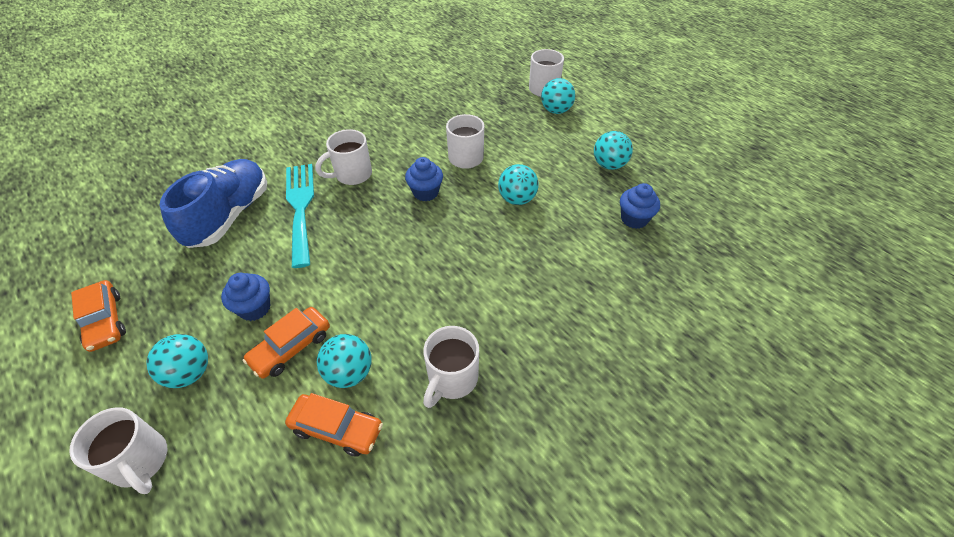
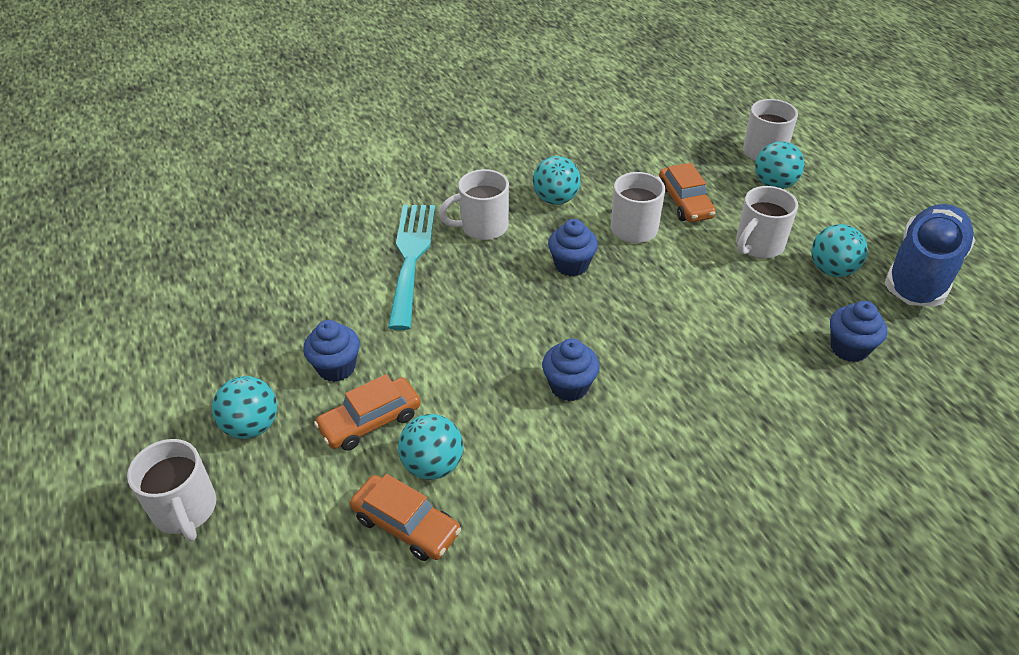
camera: 15 degrees right, 5 degrees down
orange car [71,280,126,352] -> orange car moved to [659,163,716,222]
blue shoe [159,159,267,248] -> blue shoe moved to [885,204,975,307]
white mug [423,326,479,408] -> white mug moved to [736,186,798,259]
turquoise ball [498,164,539,205] -> turquoise ball moved to [533,156,581,205]
none -> blue cupcake [542,339,600,401]

